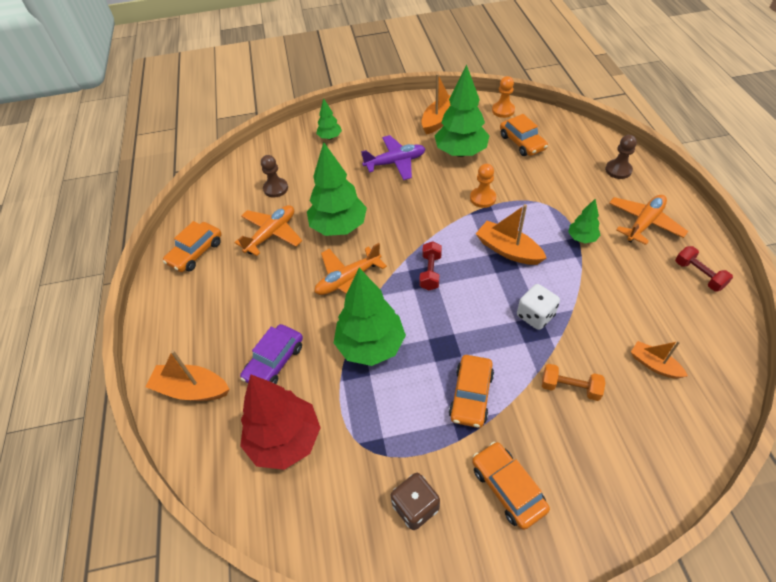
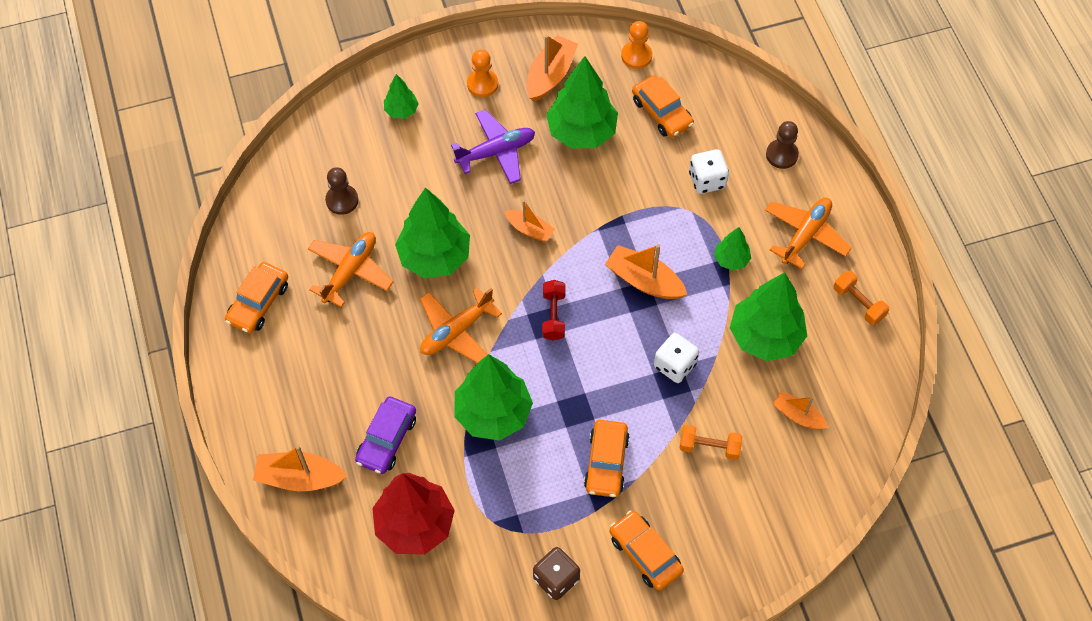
camera: 10 degrees left, 10 degrees up
orange pawn [470,164,496,208] -> orange pawn moved to [467,50,498,97]
red dumbbell [675,246,733,291] -> orange dumbbell [833,271,889,325]
none -> orange boat [504,200,555,242]
none -> white dice [689,149,729,194]
none -> green tree [730,272,807,361]

